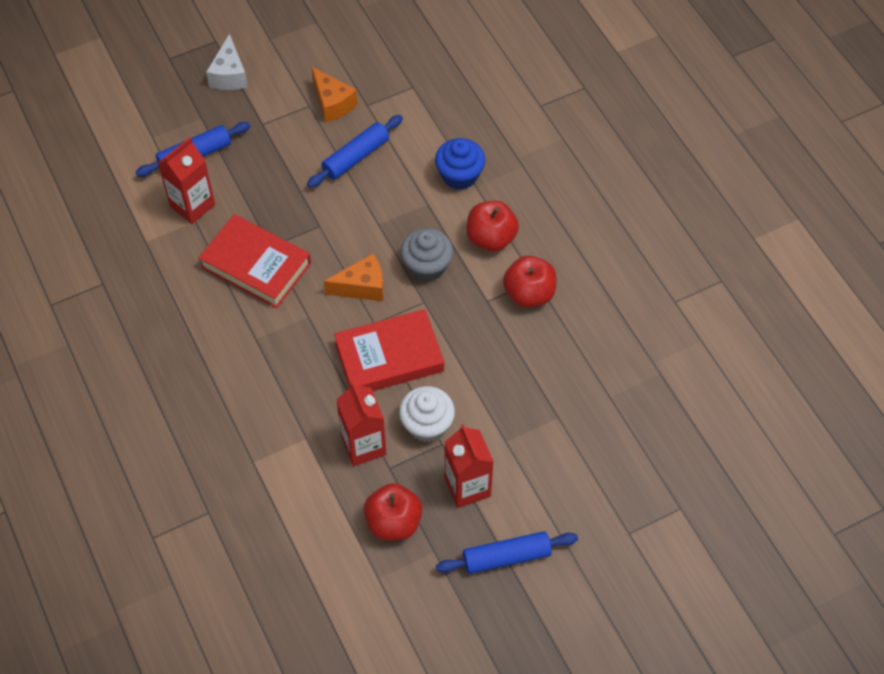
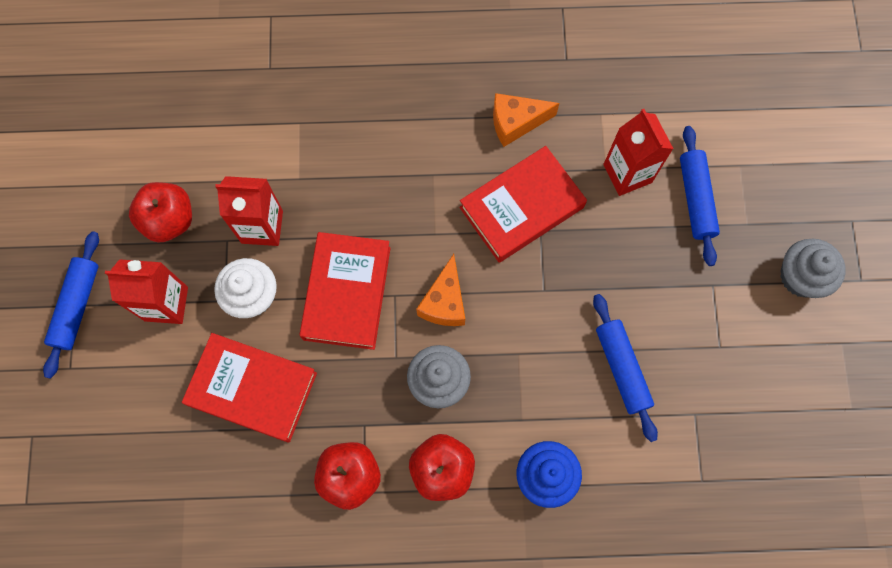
camera: 115 degrees right, 15 degrees up
white cheese [206,34,248,90] -> grey cupcake [780,238,846,298]
orange cheese [312,67,357,123] -> orange cheese moved to [493,93,560,147]
none -> red book [182,333,317,443]

